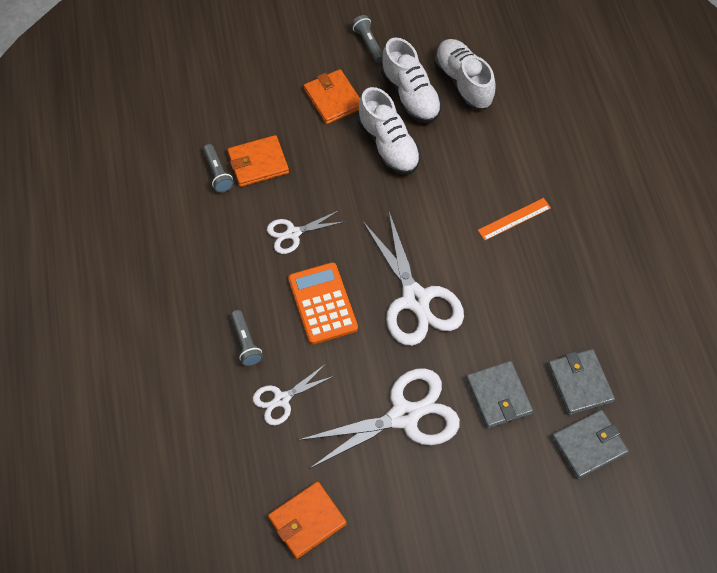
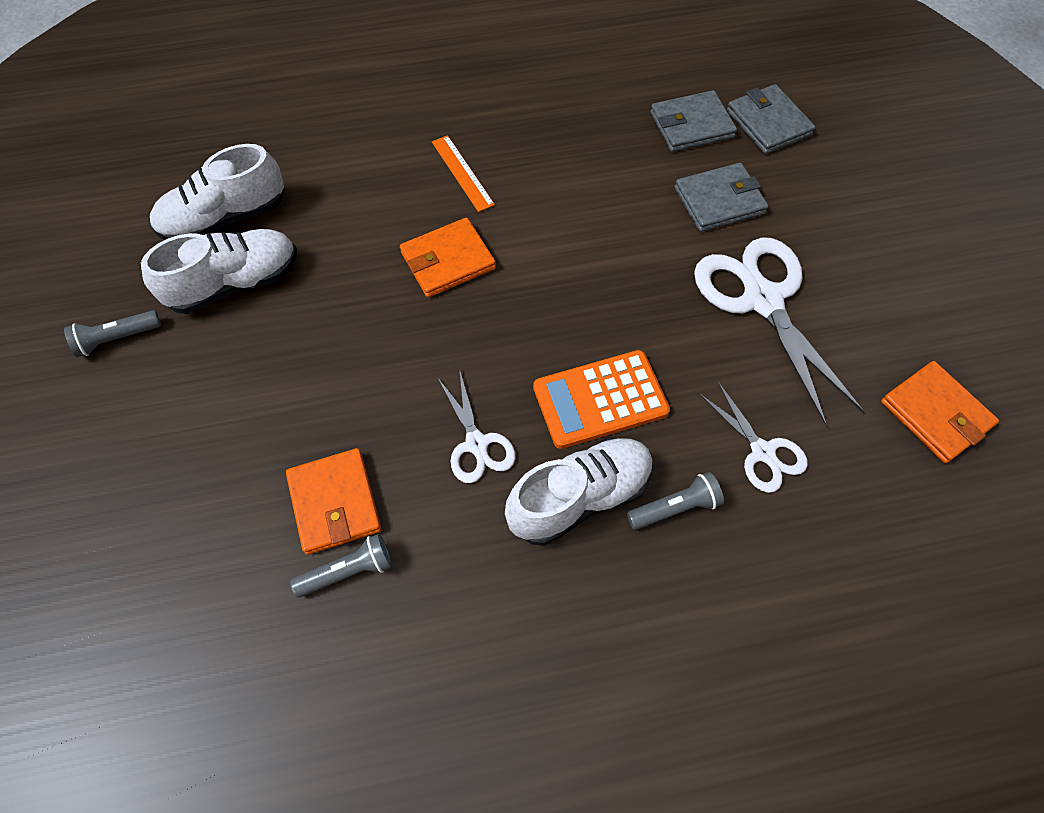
camera: 90 degrees left, 0 degrees up
orange wallet [304,69,360,124] -> orange wallet moved to [400,218,496,298]
white shoe [358,87,421,175] -> white shoe moved to [505,438,654,546]
white scissors [363,212,464,346] -> none

